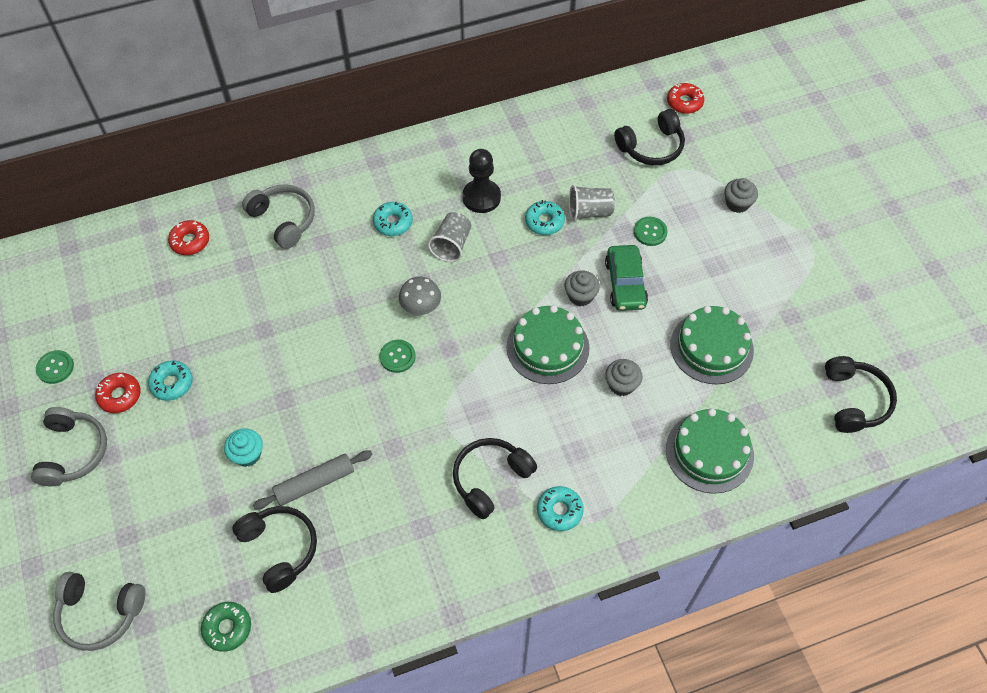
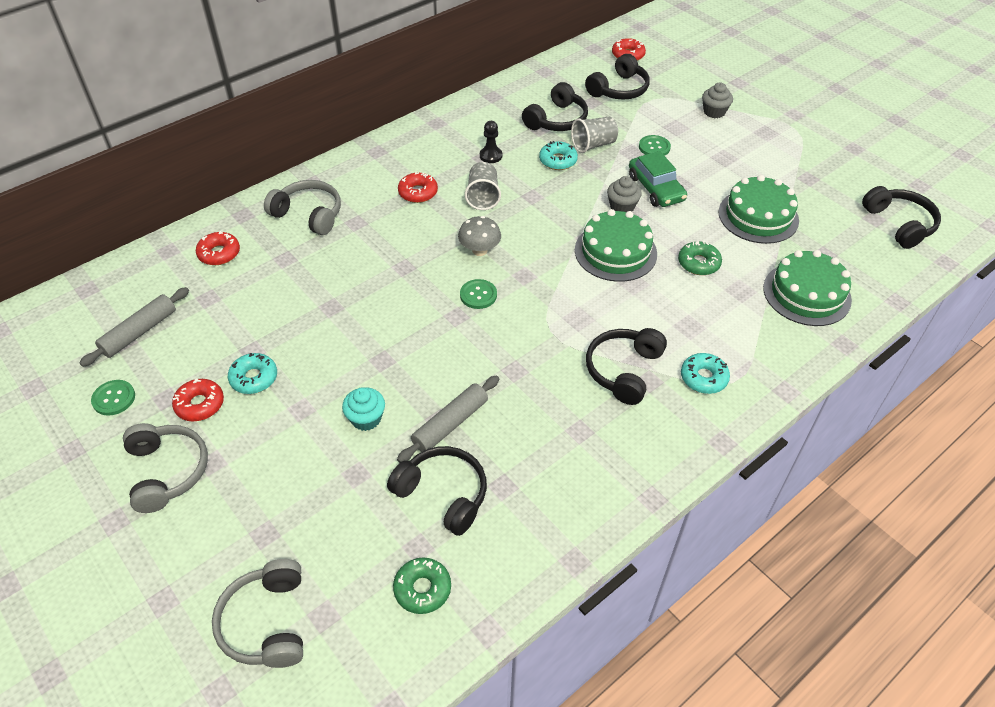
camera: 20 degrees left, 10 degrees down
grey headphones [53,572,145,651] -> grey headphones turned 90 degrees clockwise [212,559,303,668]
turquoise donut [373,202,413,236] -> red donut [398,172,438,203]
black pawn [462,149,501,213] -> black pawn [480,121,502,163], size x0.61
grey cupcake [605,359,643,396] -> green donut [678,241,722,275]
none -> grey rolling pin [80,287,189,367]
none -> black headphones [522,82,588,131]

